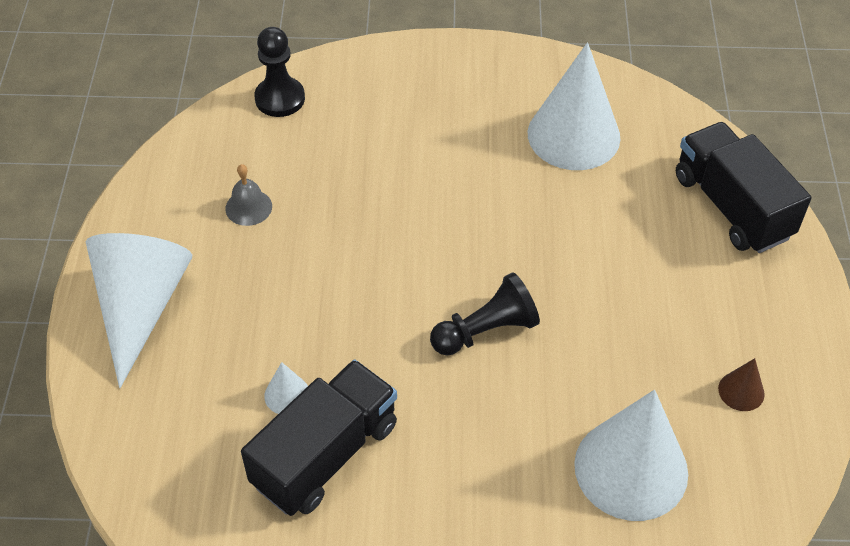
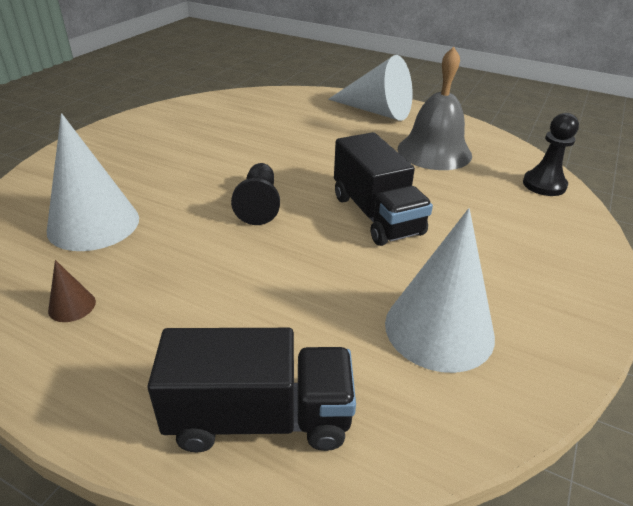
camera: 115 degrees right, 15 degrees down
grey bell [225,164,272,226] -> grey bell [398,47,472,170], size x2.23
black truck [241,360,397,516] -> black truck moved to [334,132,433,246]
white cone [264,362,308,414] -> none

